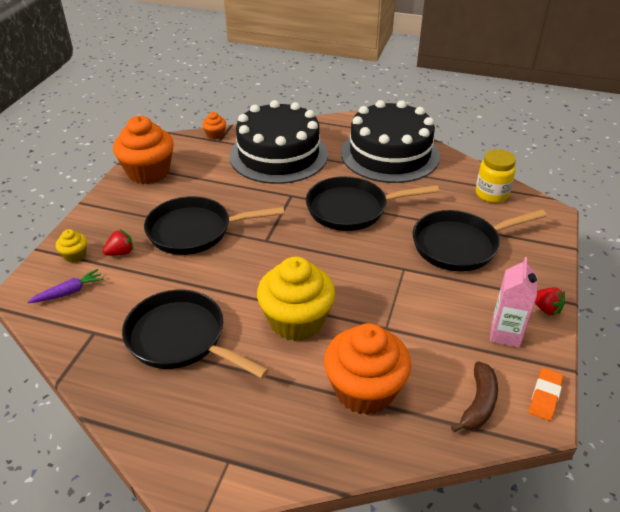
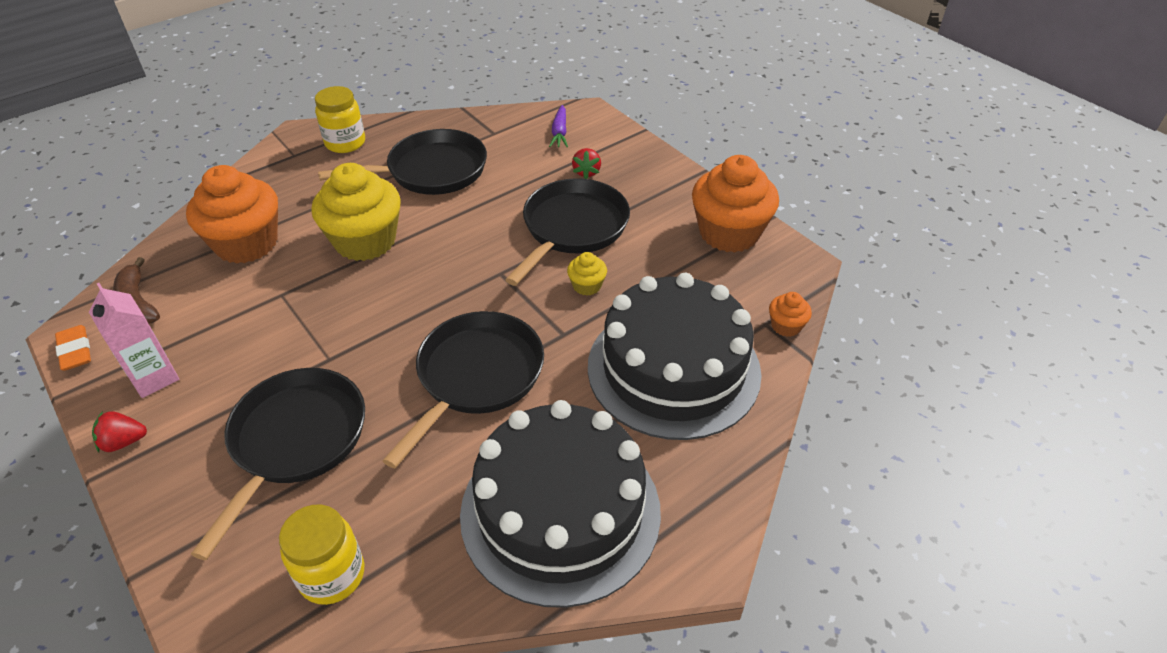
camera: 125 degrees right, 5 degrees up
yellow cupcake [56,229,87,263] -> yellow cupcake moved to [567,252,607,296]
none -> yellow jar [315,86,365,153]

